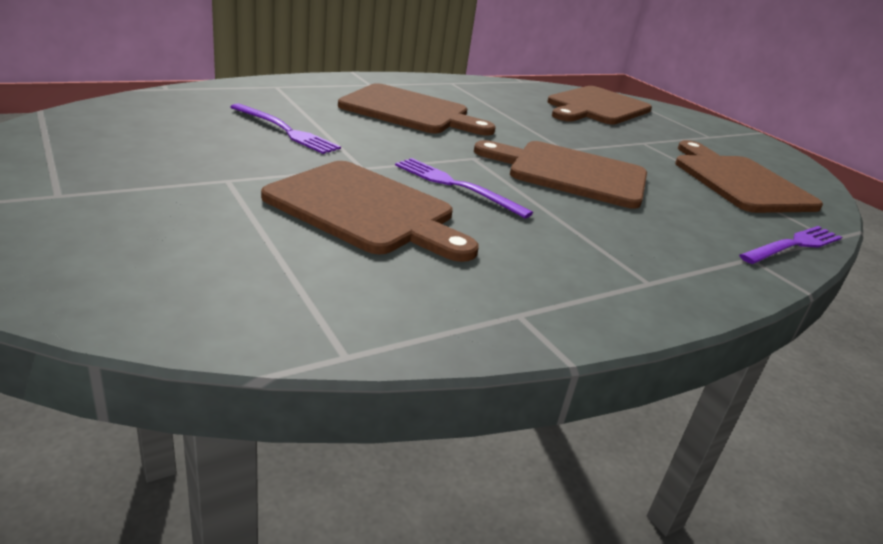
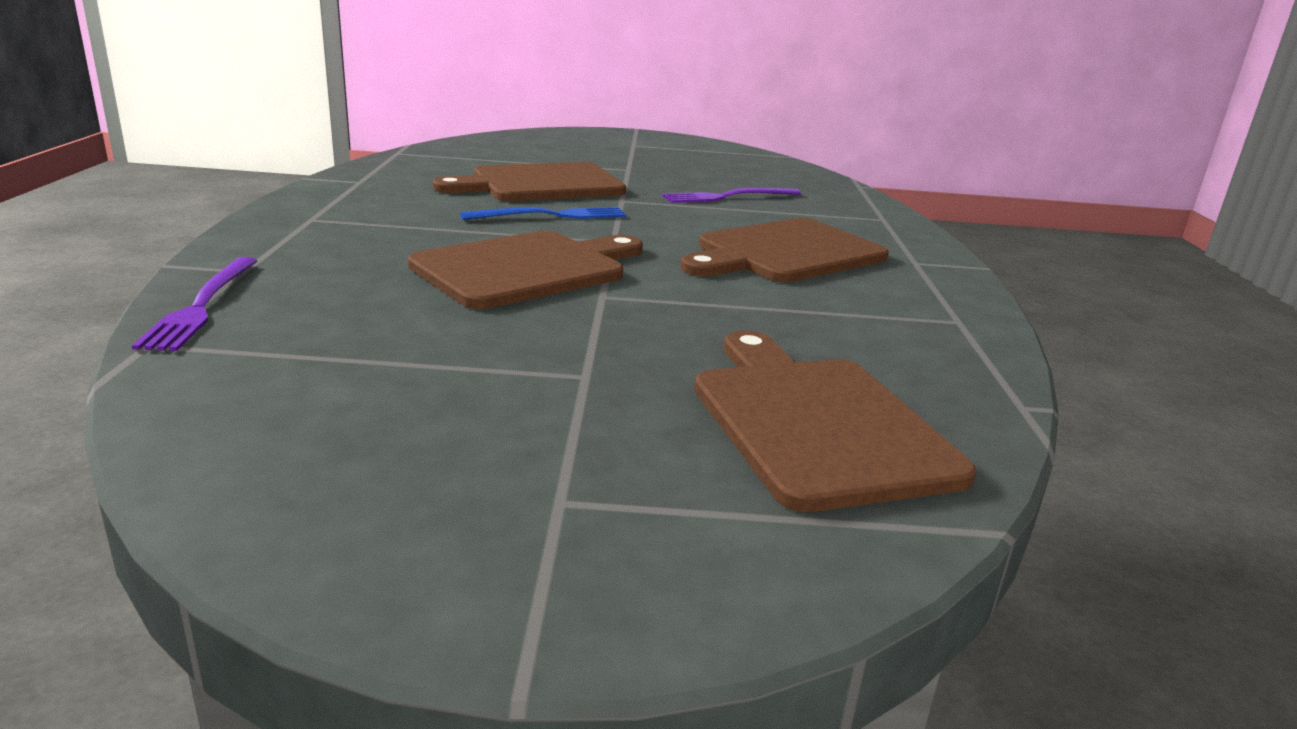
camera: 125 degrees right, 5 degrees down
purple fork [395,158,533,218] -> blue fork [460,207,627,220]
brown cutting board [675,140,823,213] -> none

